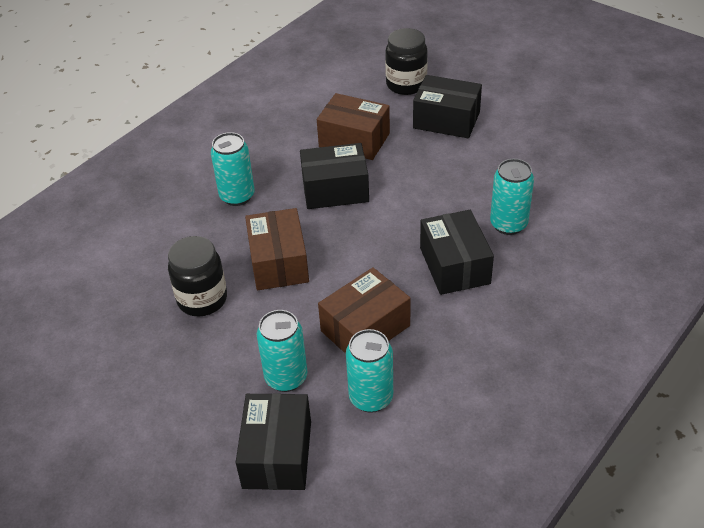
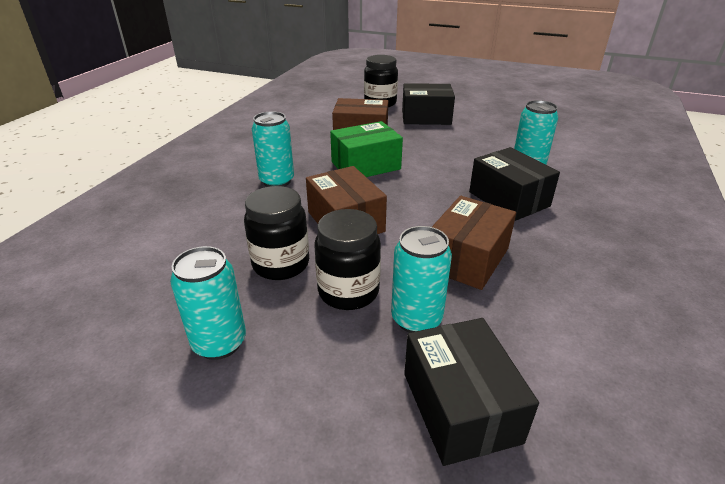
camera: 20 degrees left, 10 degrees down
black box [300,143,369,209] -> green box [330,121,403,177]
turquoise can [346,329,393,413] -> turquoise can moved to [170,246,246,360]
none -> black jar [315,209,381,310]

